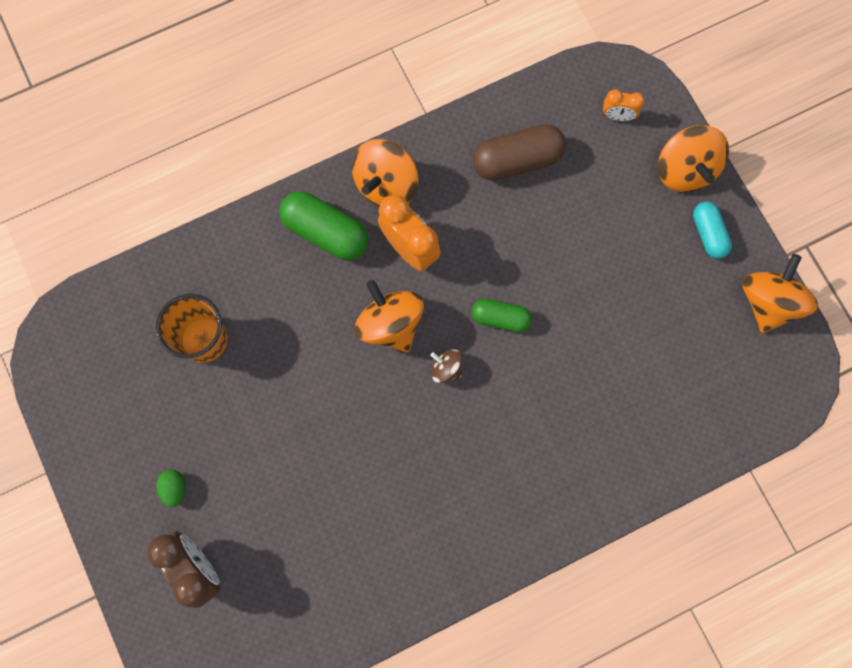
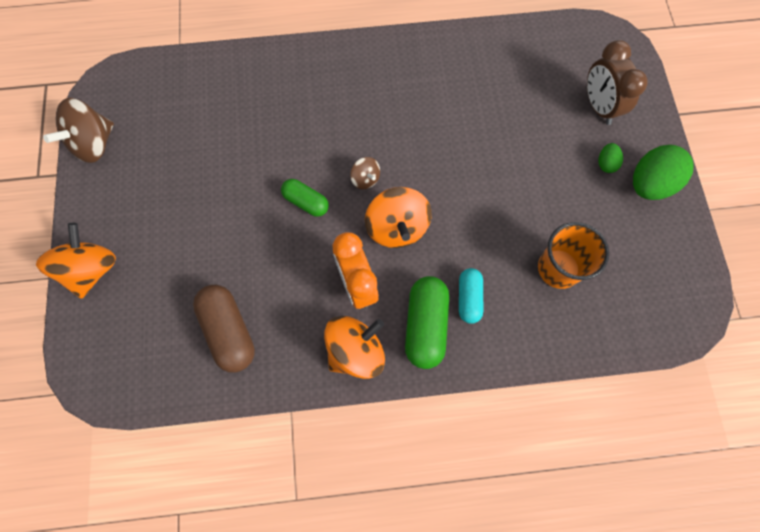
camera: 160 degrees left, 5 degrees down
green capsule [279,191,369,261] -> green capsule turned 45 degrees clockwise [405,276,449,369]
brown capsule [473,124,566,181] -> brown capsule turned 60 degrees clockwise [193,285,255,372]
orange clock [603,89,645,121] -> none
turquoise capsule [693,202,732,259] -> turquoise capsule moved to [459,268,483,324]
orange spinning top [742,254,818,333] -> brown spinning top [43,98,114,163]
none -> green egg [633,145,694,200]

